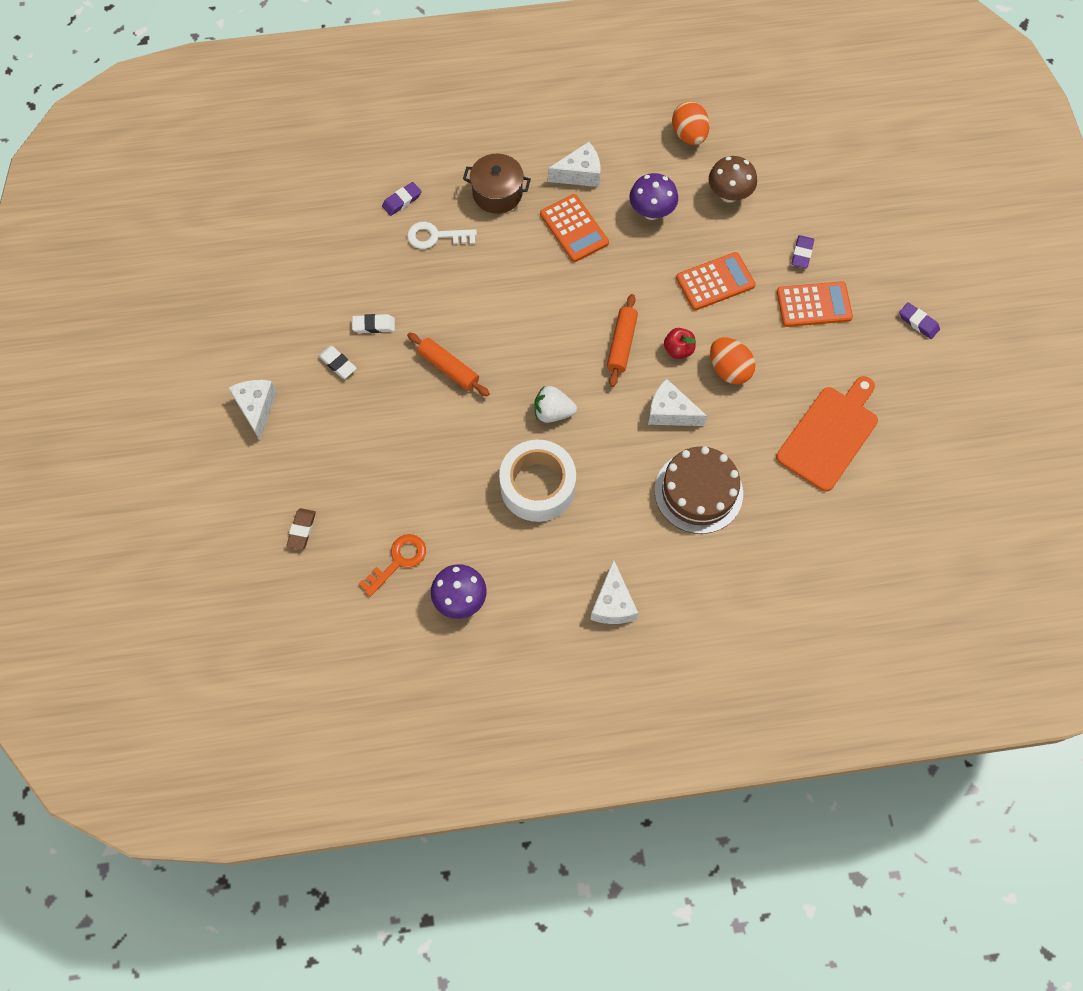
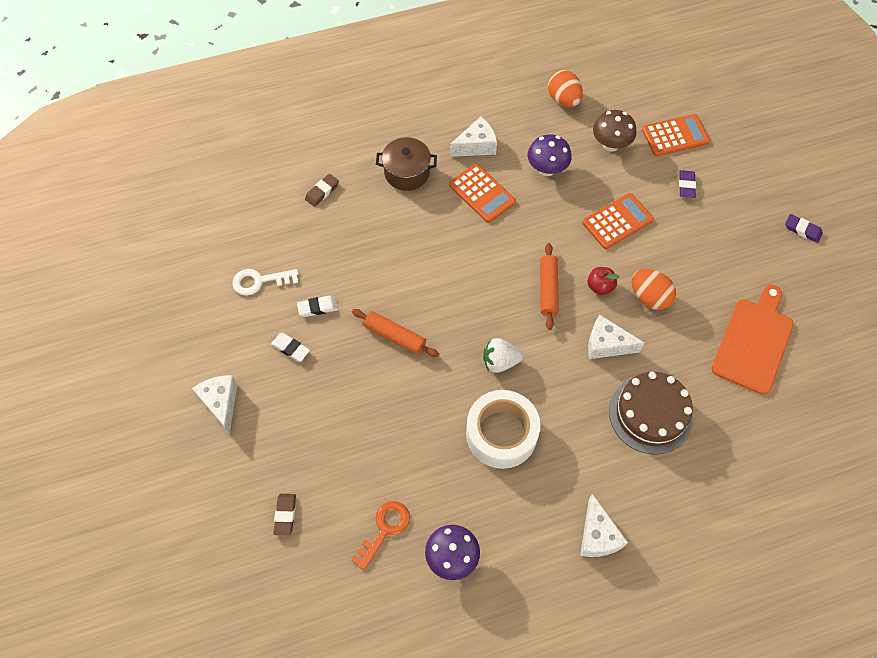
camera: 10 degrees left, 5 degrees down
purple eraser [382,182,422,216] -> brown eraser [305,174,339,207]
white key [407,222,477,249] -> white key moved to [232,269,298,295]
orange calculator [777,281,853,327] -> orange calculator moved to [642,114,710,156]

